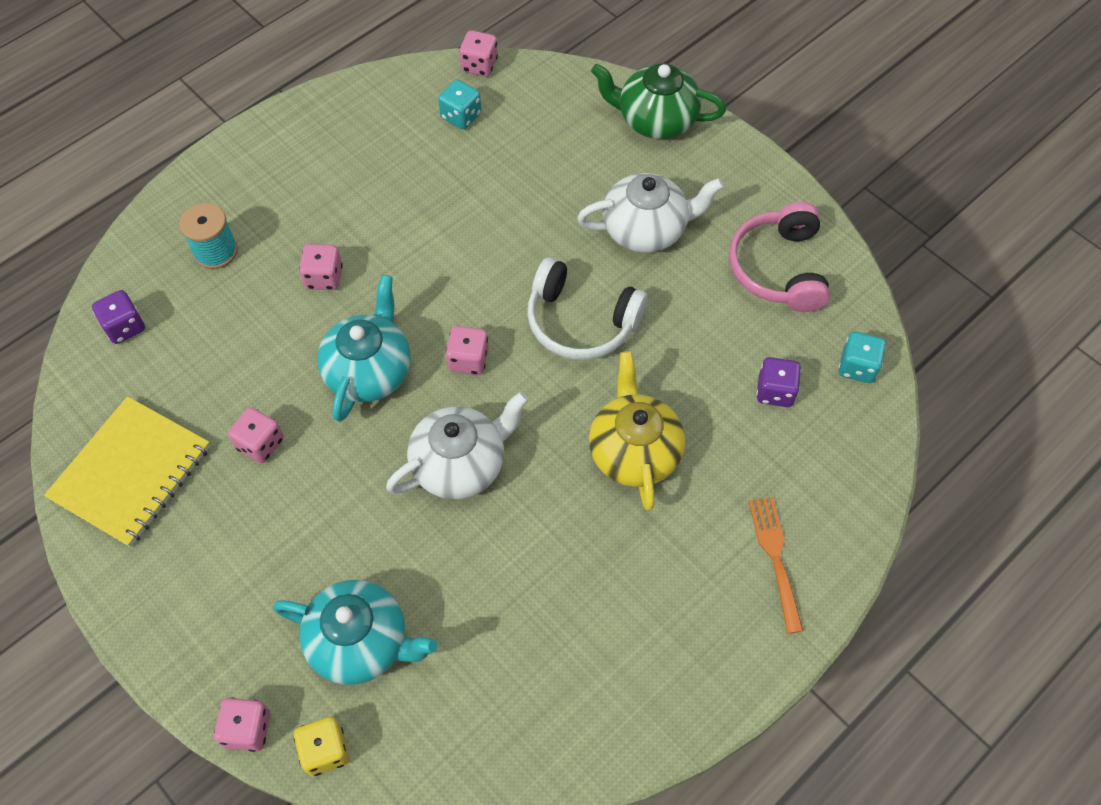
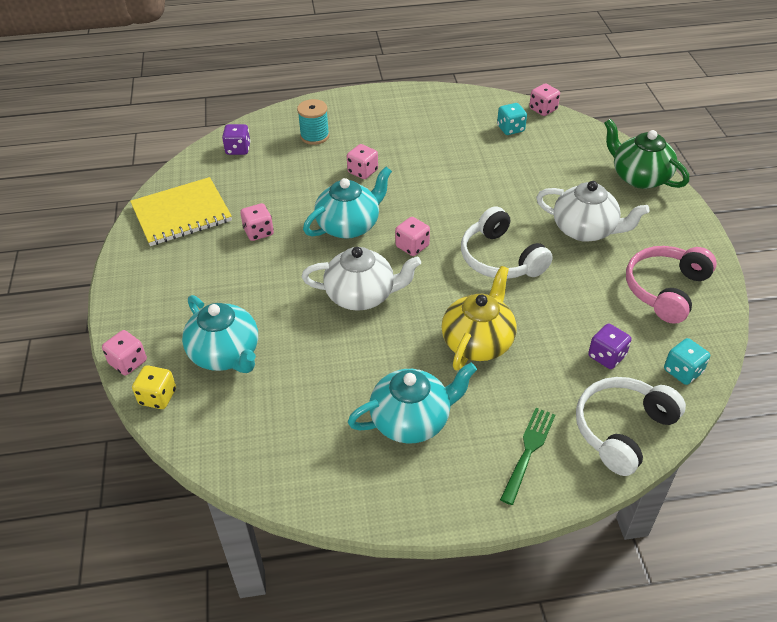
camera: 35 degrees right, 15 degrees down
orange fork [748,497,803,634] -> green fork [500,408,555,505]
none -> turquoise teapot [348,363,477,444]
none -> white headphones [576,377,686,476]

